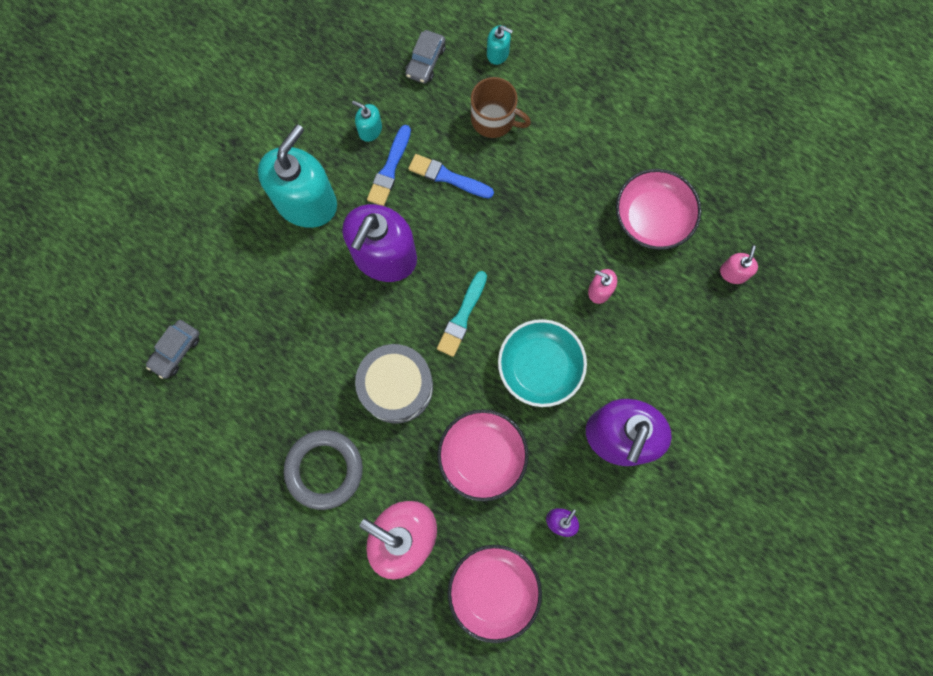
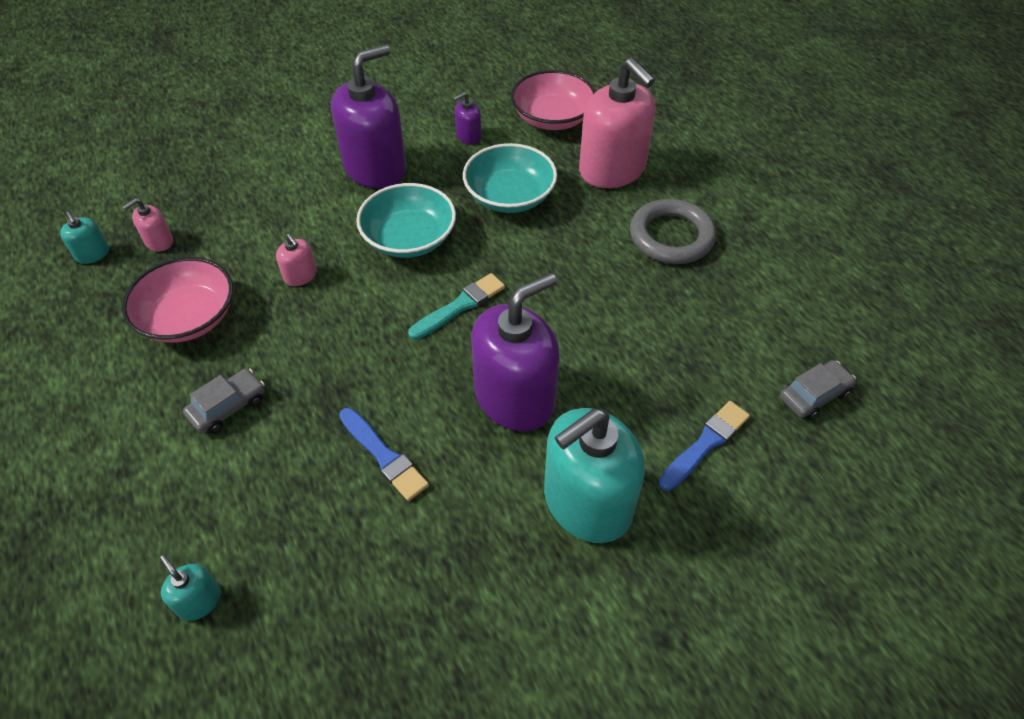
camera: 155 degrees left, 25 degrees down
turquoise soap dispenser [352,101,382,142] -> turquoise soap dispenser moved to [60,211,109,264]
grey drum [355,344,433,424] -> none
blue brush [367,125,411,206] -> blue brush moved to [659,401,750,491]
grey car [405,30,446,83] -> grey car moved to [183,368,265,434]
pink bowl [437,409,529,501] -> turquoise bowl [463,143,557,213]
brown mug [471,77,531,138] -> none

